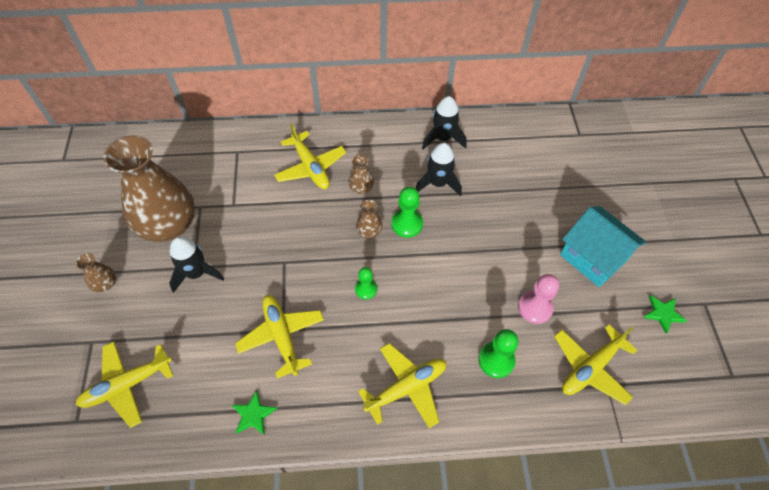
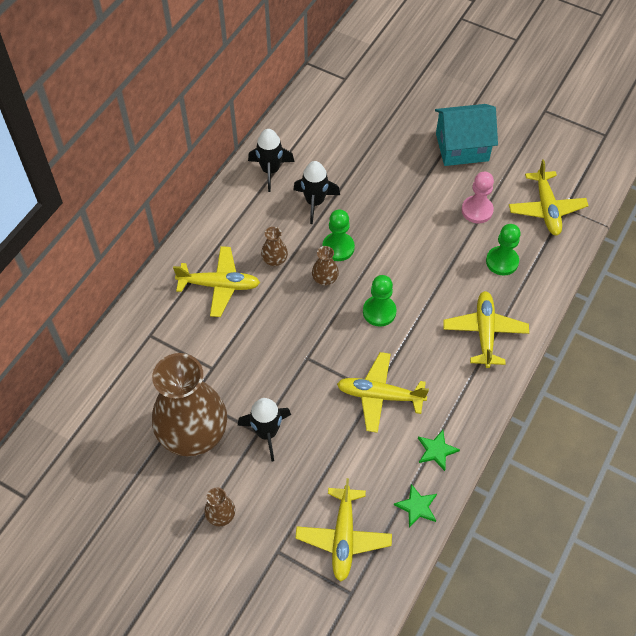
camera: 55 degrees left, 0 degrees up
green pawn [355,267,377,300] -> green pawn [363,275,397,327], size x1.52
green star [643,295,687,334] -> green star moved to [394,484,437,528]

